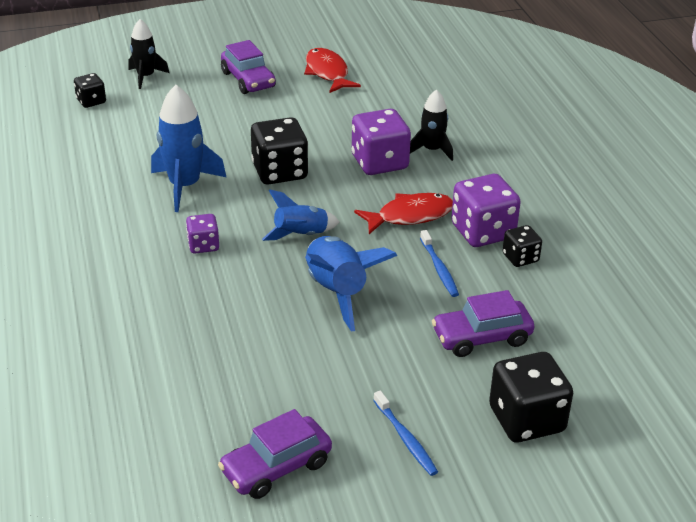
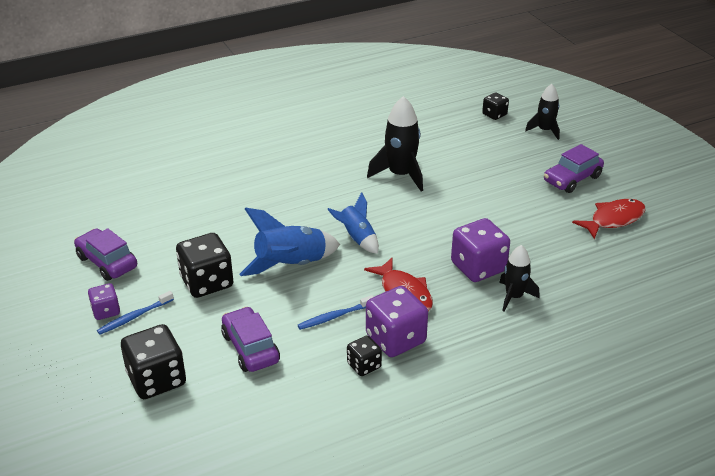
camera: 80 degrees right, 0 degrees up
blue rocket [151,85,226,212] -> black rocket [367,96,423,192]
purple dice [186,214,219,254] -> purple dice moved to [88,283,120,320]
black dice [251,117,308,185] -> black dice moved to [176,233,233,298]

